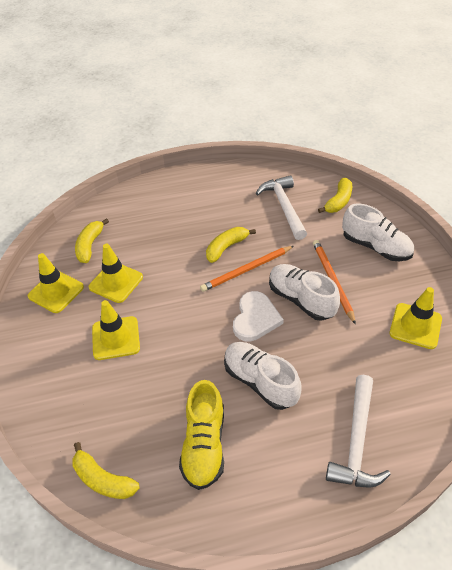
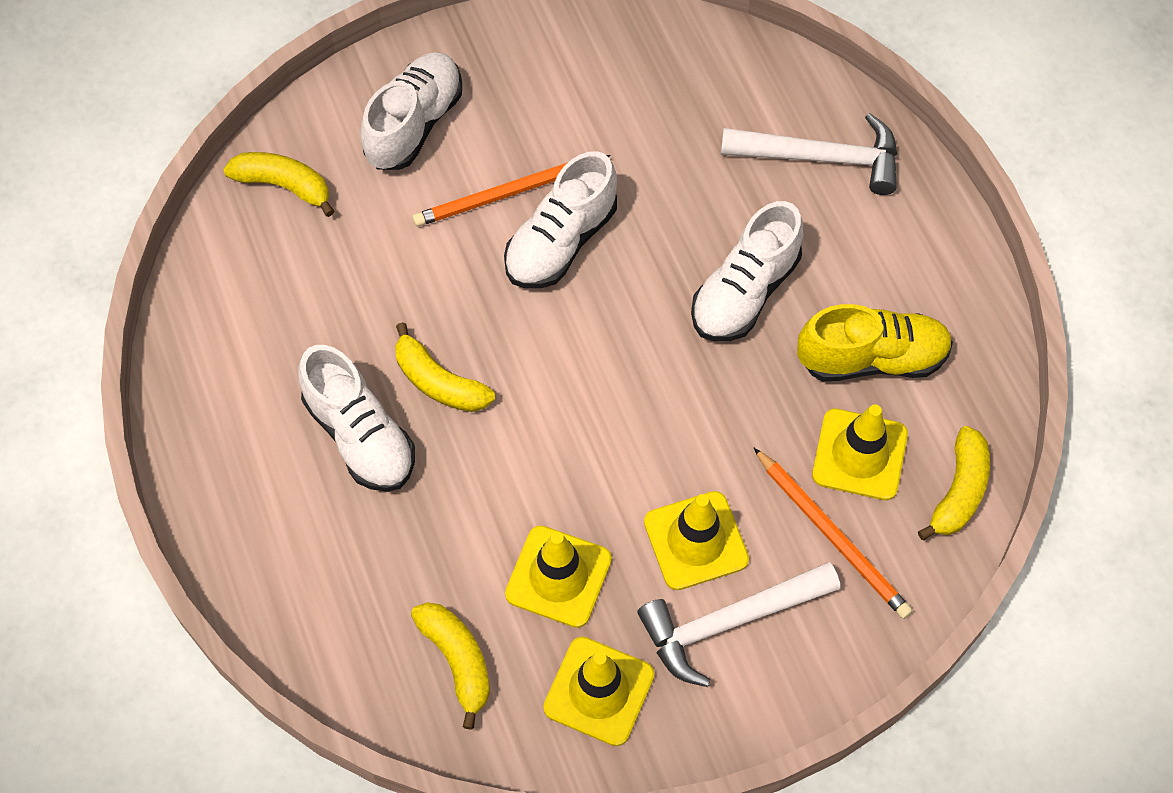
camera: 100 degrees left, 15 degrees up
yellow banana [75,218,109,263] -> yellow banana turned 120 degrees counterclockwise [411,602,490,730]
orange pencil [200,246,293,292] -> orange pencil moved to [754,448,913,619]
white heart [233,291,284,342] -> none
white hammer [256,175,307,240] -> white hammer moved to [637,562,840,687]
yellow traffic cone [390,287,442,349] -> yellow traffic cone moved to [812,404,908,500]
none -> white shoe [299,345,415,492]

